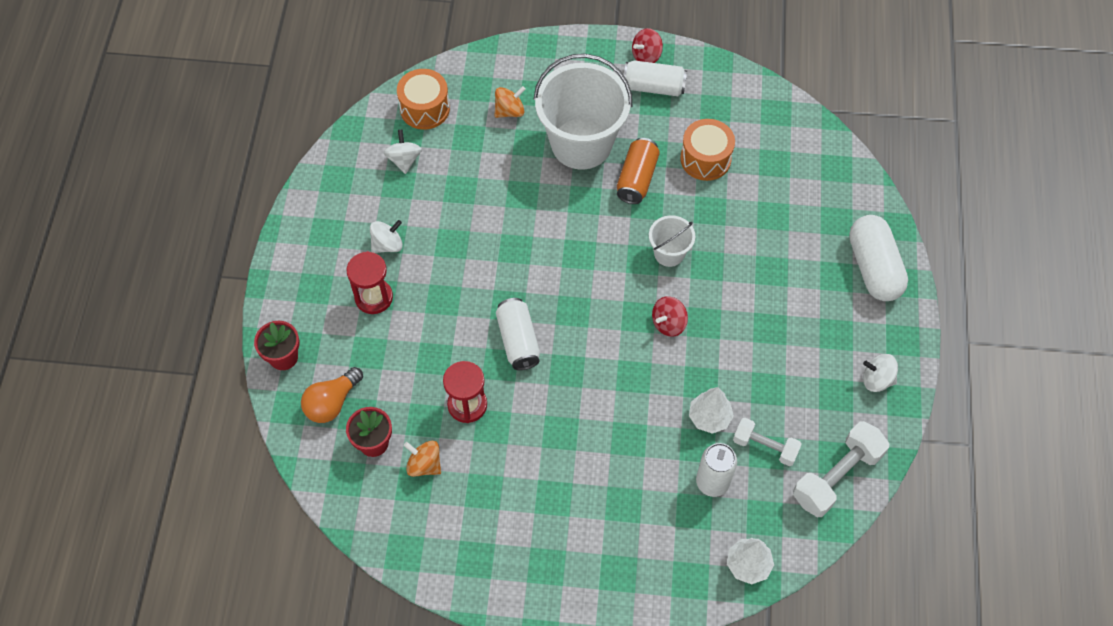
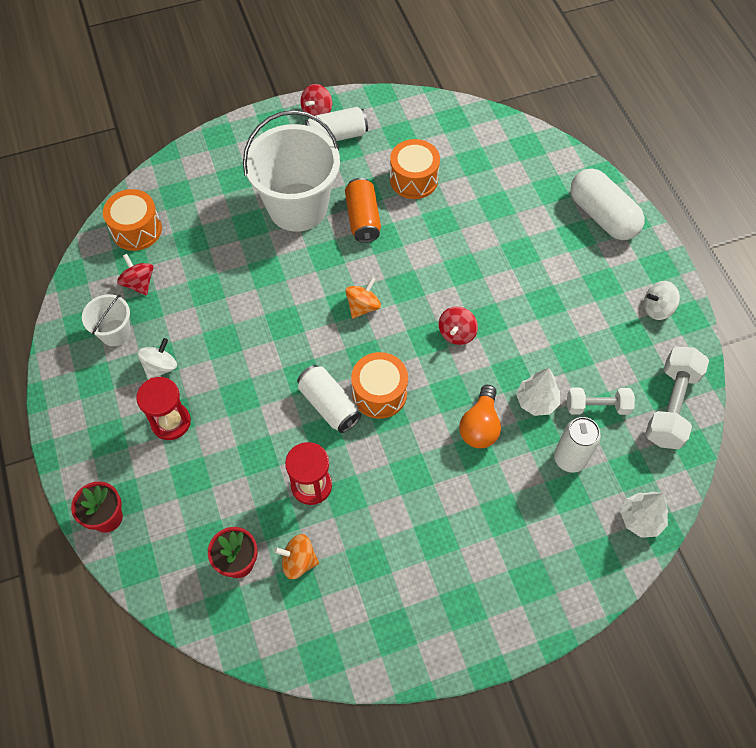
camera: 25 degrees left, 0 degrees up
orange light bulb [301,367,363,423] -> orange light bulb moved to [459,385,501,448]
white spinning top [384,130,422,174] -> red spinning top [117,254,153,295]
orange spinning top [494,86,526,118] -> orange spinning top moved to [345,277,381,319]
white bucket [649,215,695,267] -> white bucket moved to [82,294,131,346]
none -> orange drum [351,352,408,419]

